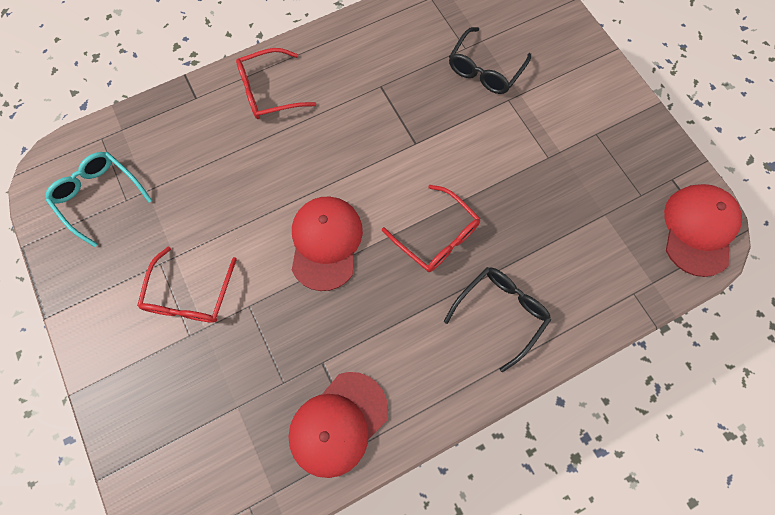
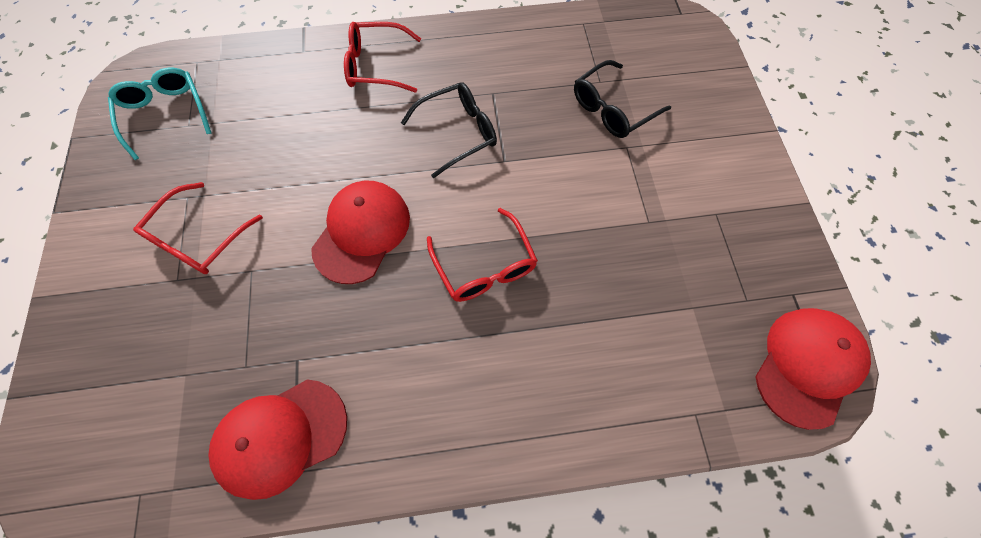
camera: 20 degrees right, 5 degrees down
black glasses [444,267,551,372] -> black glasses moved to [401,82,497,178]

